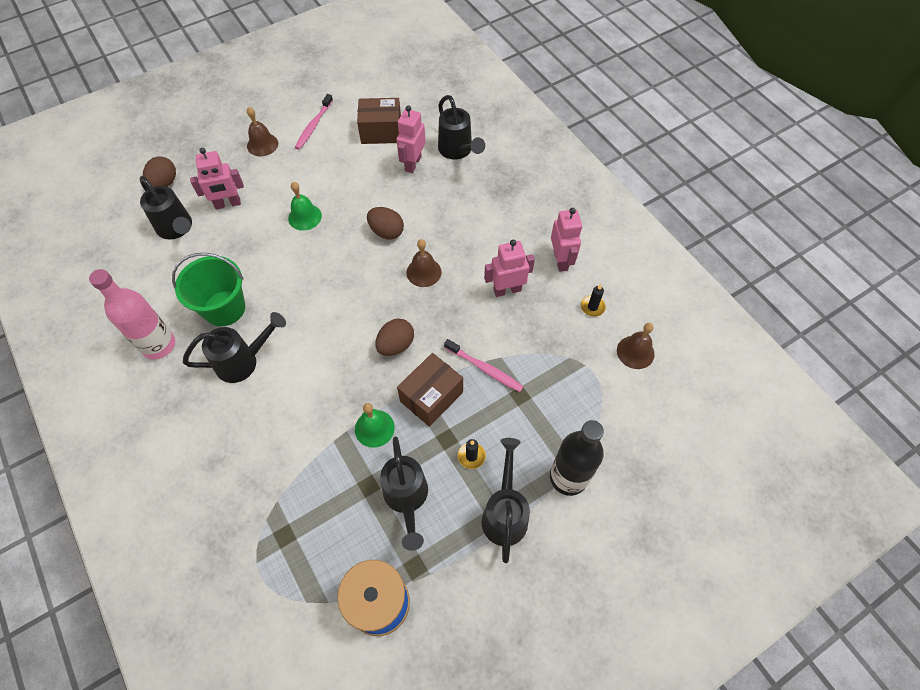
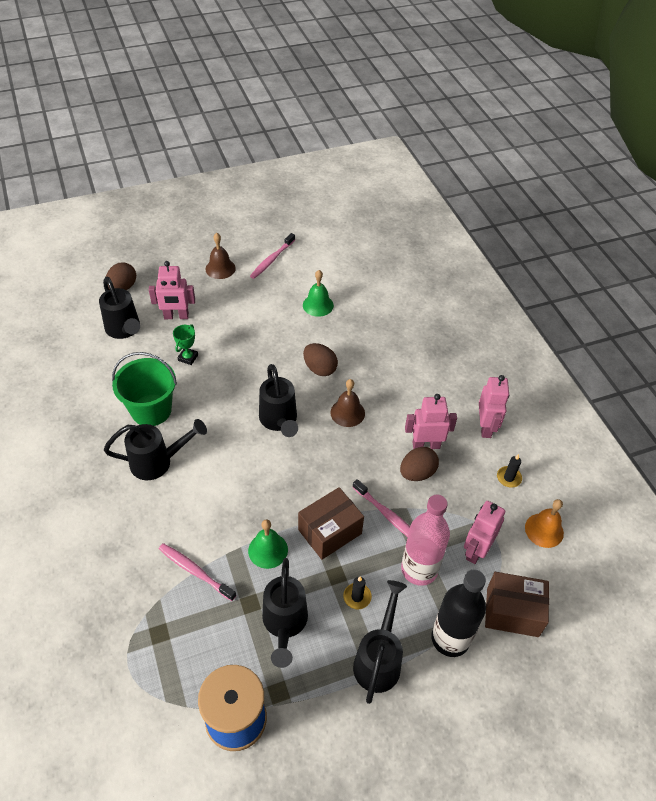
camera: 10 degrees right, 10 degrees down
pink bottle [89,269,175,359] -> pink bottle moved to [401,495,450,586]
green bell [288,182,322,230] -> green bell moved to [303,270,334,317]
brown box [357,98,401,144] -> brown box moved to [485,572,549,637]
brown egg [375,318,414,356] -> brown egg moved to [400,447,439,481]
pink robot [397,106,426,173] -> pink robot moved to [464,501,505,564]
black watering can [438,95,485,160] -> black watering can moved to [259,364,298,437]
brown bell [617,323,655,369] -> orange bell [525,499,564,548]
none -> pink toothbrush [159,543,236,601]
none -> green trophy [173,324,198,365]

